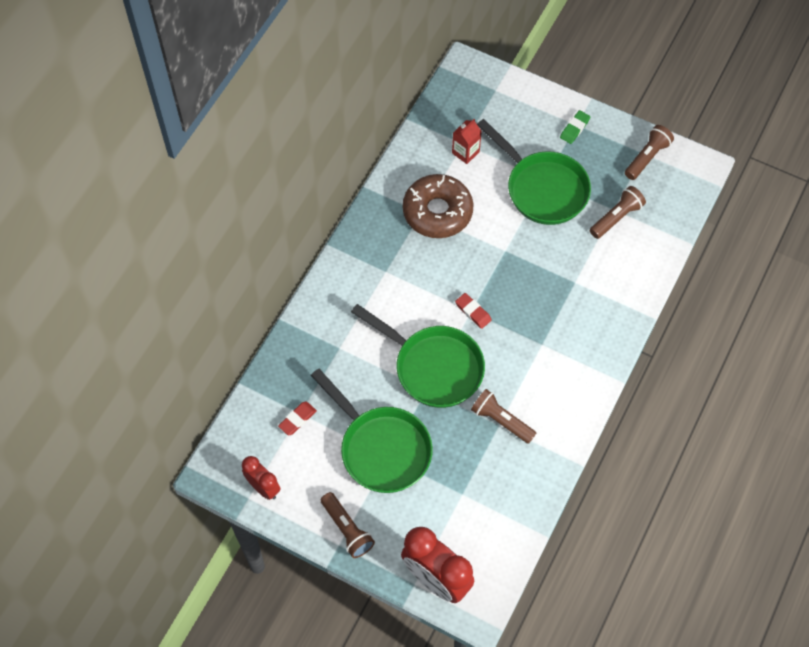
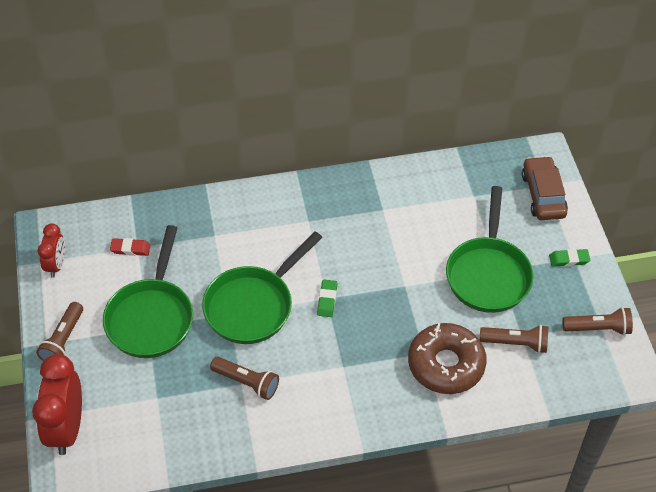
camera: 50 degrees right, 10 degrees down
green pan [351,304,485,408] -> green pan turned 45 degrees clockwise [202,231,323,344]
brown donut [403,174,473,238] -> brown donut moved to [408,323,487,394]
red carton [452,119,482,164] -> none
red eraser [455,293,492,329] -> green eraser [317,280,337,317]
brown flashlight [471,389,536,444] -> brown flashlight turned 120 degrees clockwise [210,357,279,400]
none -> brown car [522,156,568,220]

